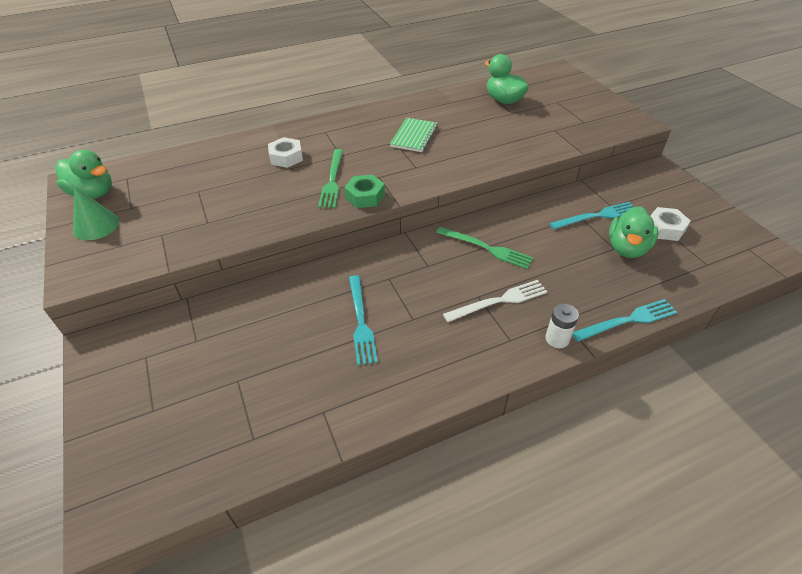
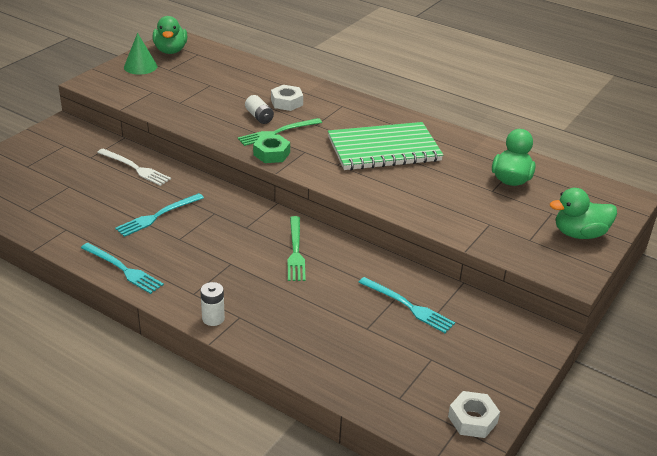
camera: 55 degrees right, 10 degrees down
green notebook [390,118,438,152] -> green notebook [328,122,443,170], size x1.84
white fork [443,280,547,322] -> white fork moved to [97,149,171,186]
turquoise fork [572,299,677,342] -> turquoise fork moved to [81,243,164,294]
green duck [609,206,658,258] -> green duck moved to [550,188,617,239]
white nut [650,207,691,241] -> white nut moved to [448,391,500,438]
none -> white battery [245,95,274,124]

